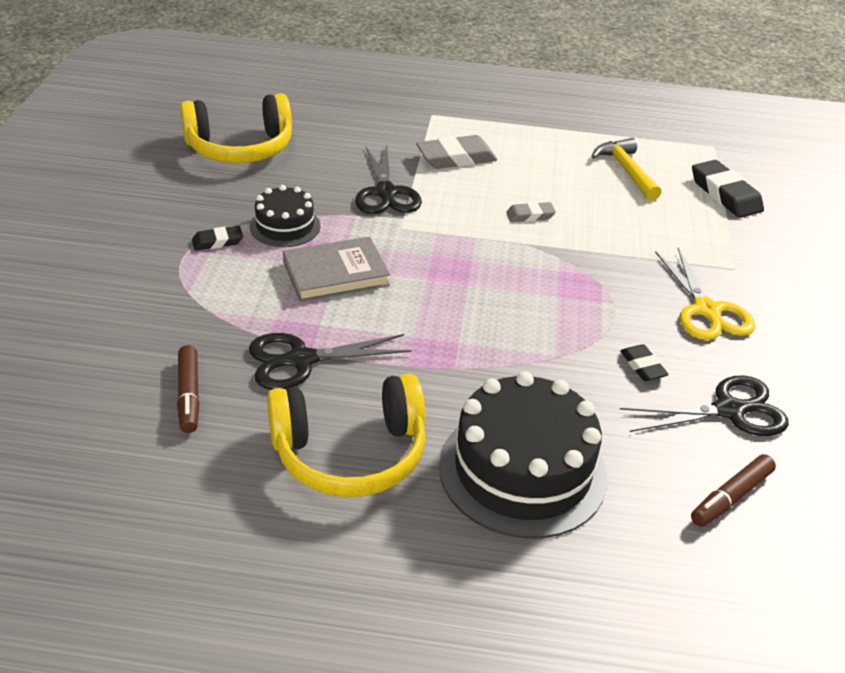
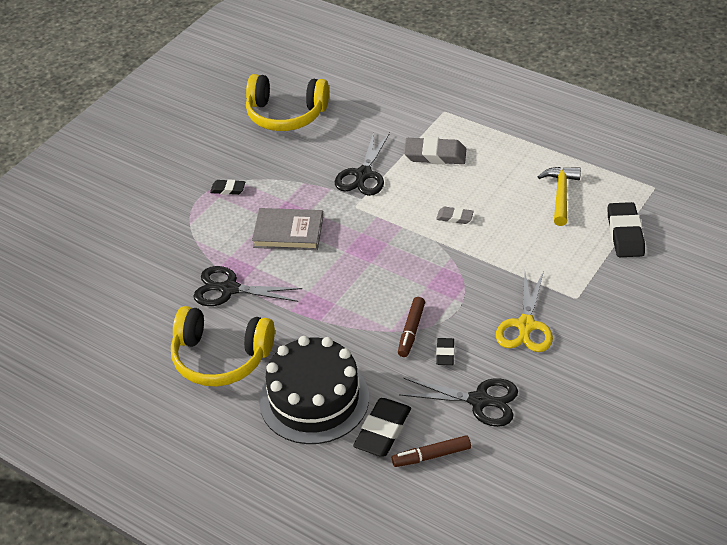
camera: 30 degrees right, 5 degrees up
brown marker [177,345,200,433] -> brown marker moved to [398,297,425,357]
black cake [250,185,321,247] -> none
none -> black eraser [353,398,411,457]

